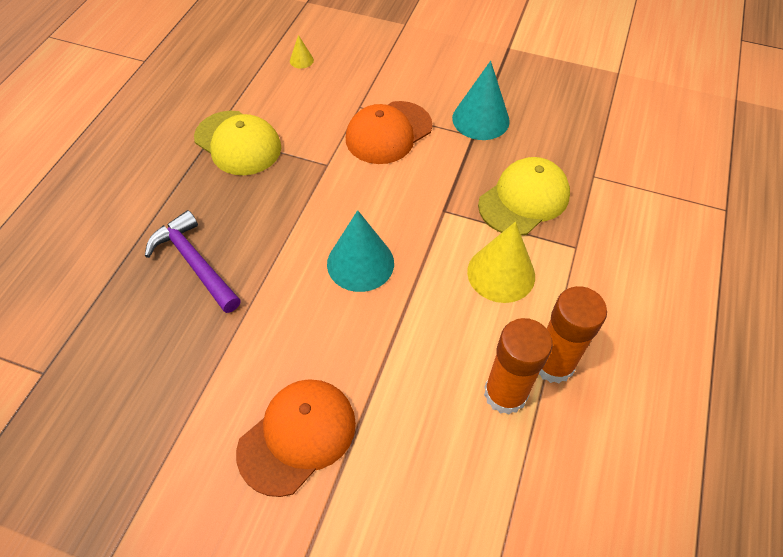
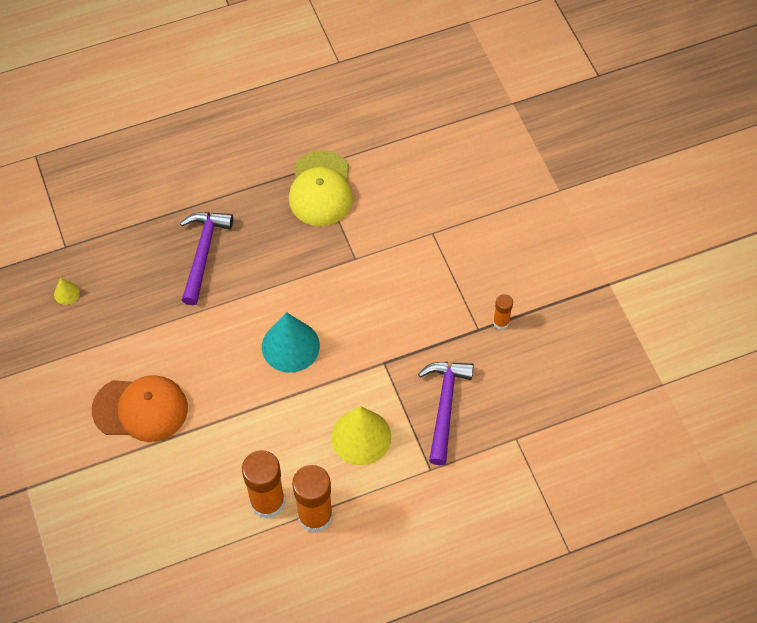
camera: 50 degrees right, 5 degrees up
yellow cone [290,35,314,69] -> yellow cone moved to [54,278,80,305]
orange cap [346,101,432,164] -> none
turquoise cone [452,61,510,140] -> orange glue stick [493,294,513,330]
yellow cap [478,157,570,235] -> purple hammer [418,362,474,465]

